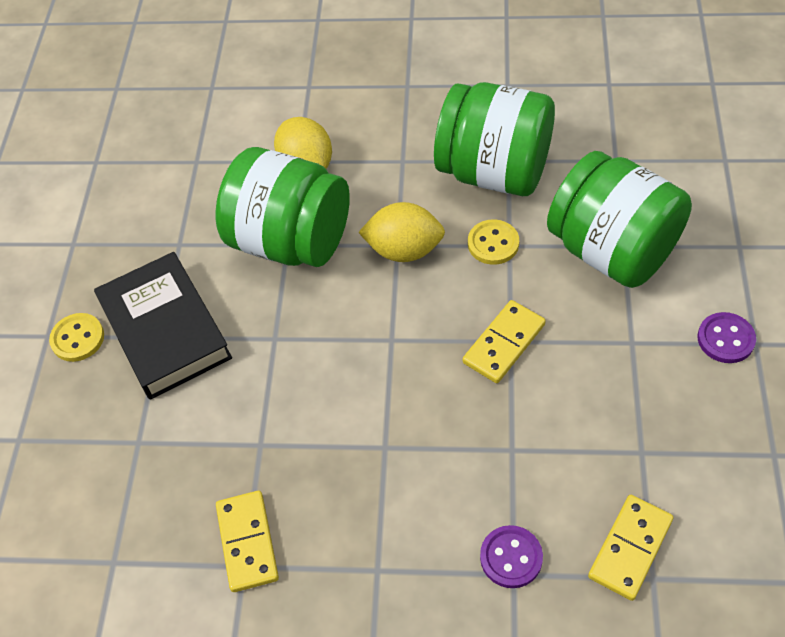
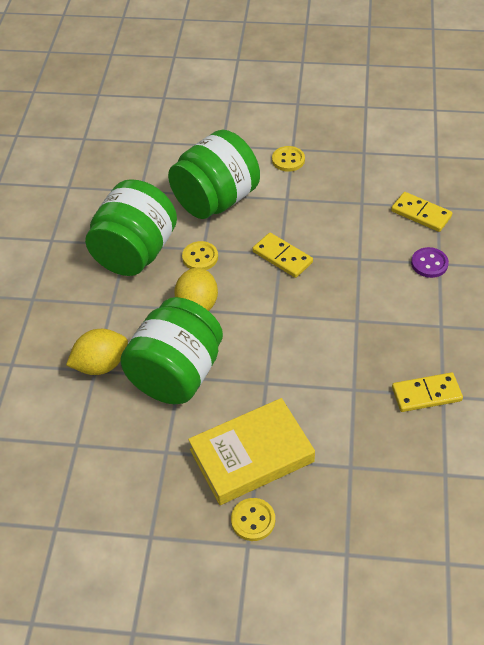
camera: 90 degrees left, 5 degrees down
black book [94,252,232,400] -> yellow book [188,398,315,505]
purple button [697,312,756,363] -> yellow button [272,146,305,172]

